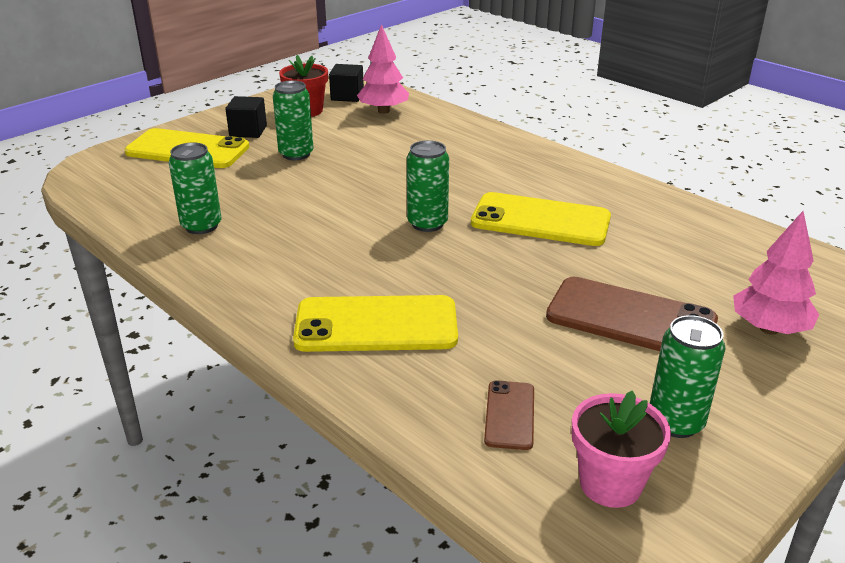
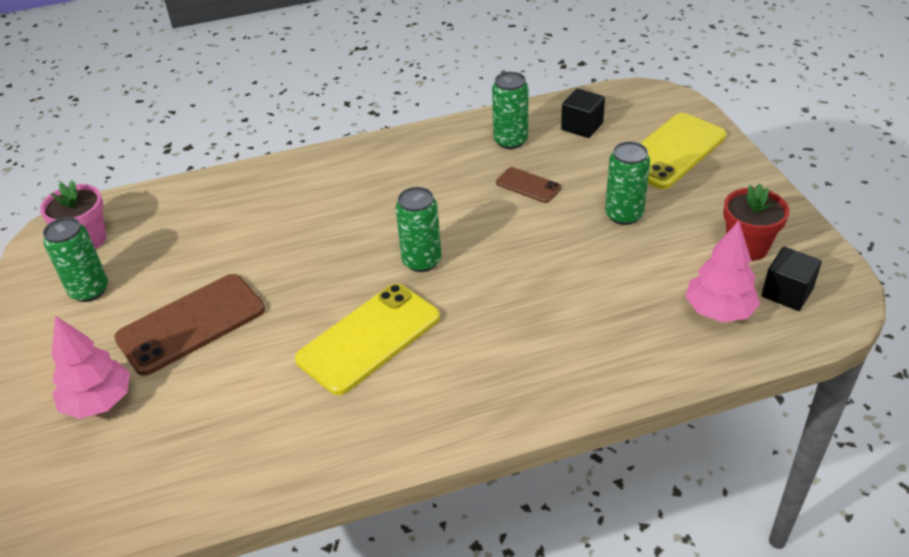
camera: 120 degrees right, 10 degrees up
black cube [225,96,267,138] -> black cube moved to [561,88,605,138]
yellow phone [293,295,458,352] -> none
brown phone [484,380,534,450] -> brown phone moved to [496,167,561,203]

